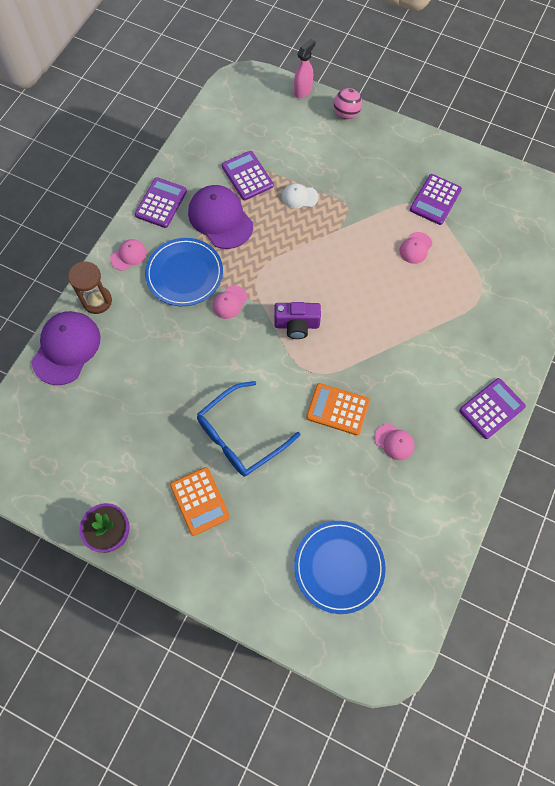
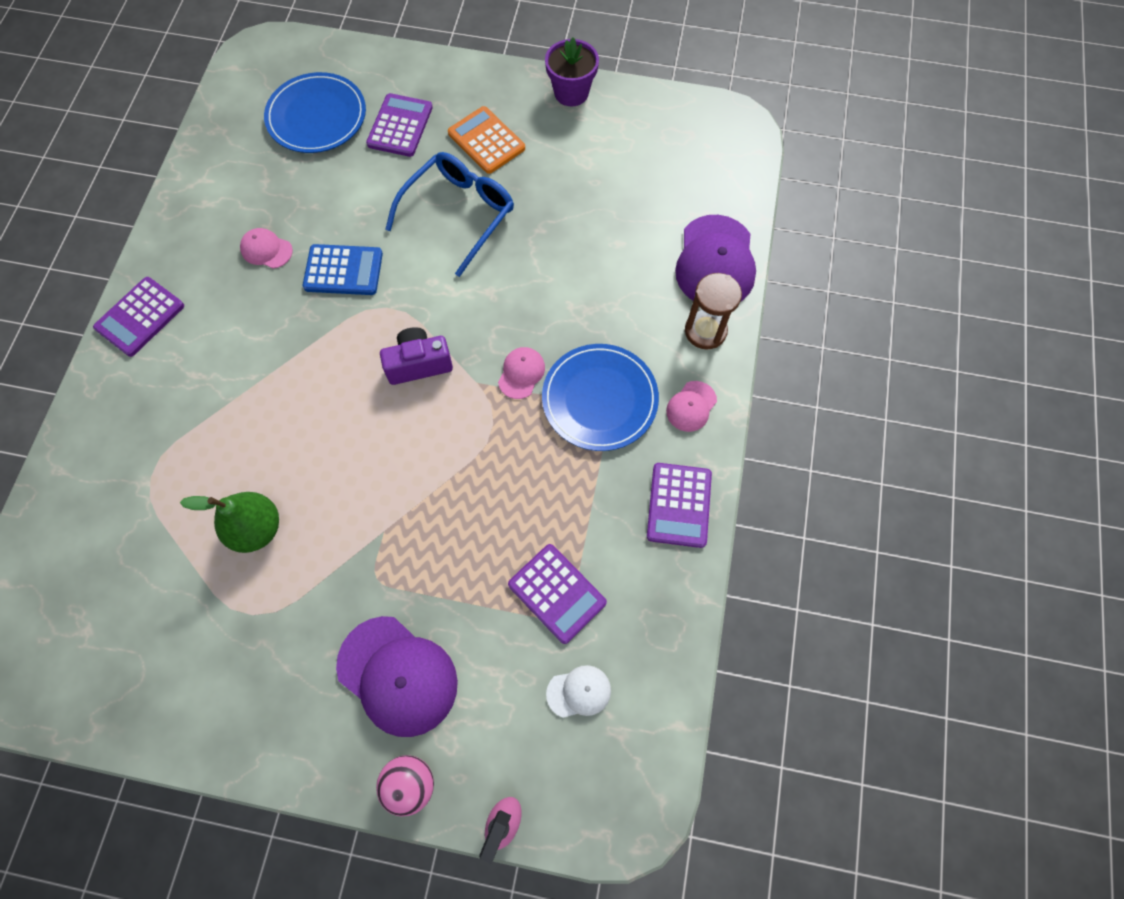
camera: 165 degrees right, 0 degrees up
purple cap [188,185,253,249] -> purple cap moved to [336,616,458,737]
white cap [282,183,318,209] -> white cap moved to [546,665,611,718]
orange calculator [306,383,370,435] -> blue calculator [303,244,383,295]
pink cap [399,232,432,264] -> green pear [180,492,279,553]
purple calculator [410,174,462,225] -> purple calculator moved to [366,93,433,157]

